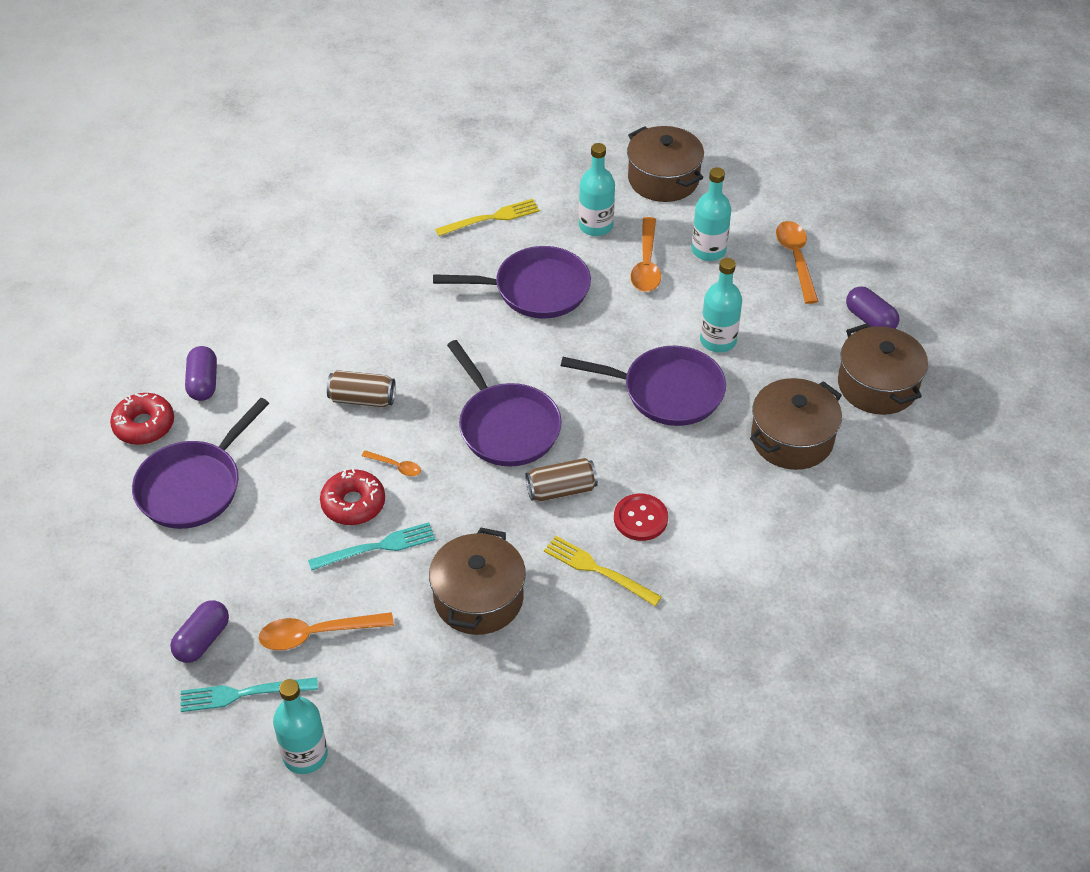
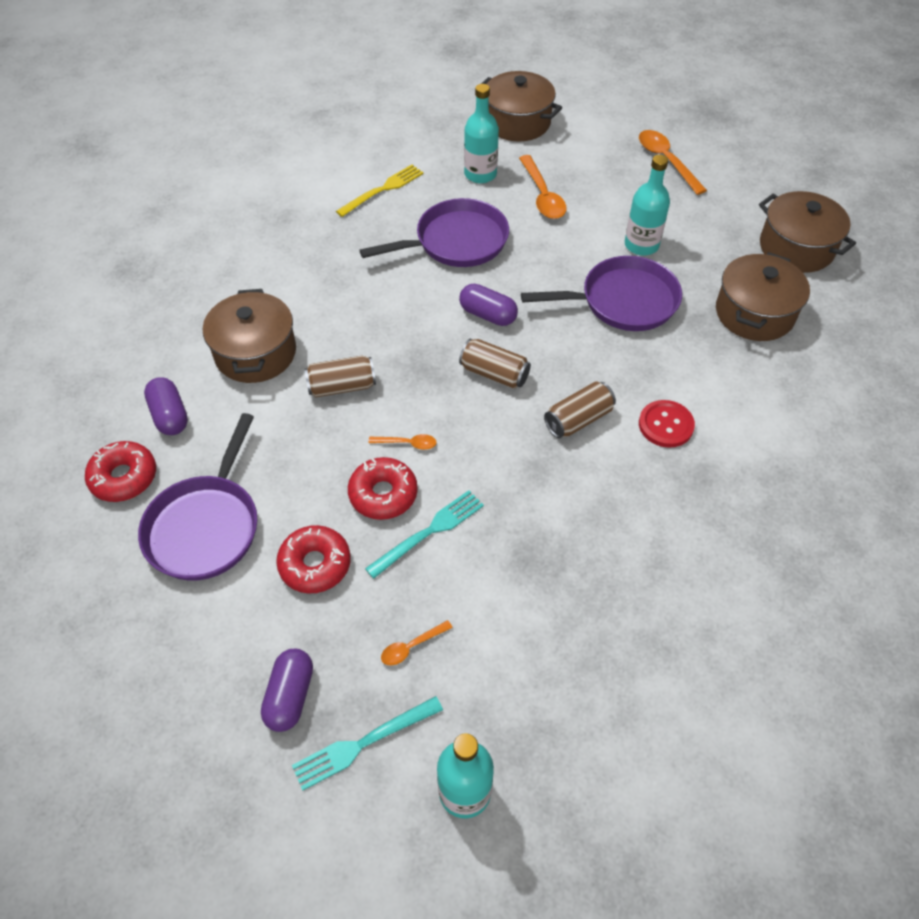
camera: 20 degrees left, 5 degrees up
orange spoon [258,612,394,650] -> orange spoon [381,620,453,666], size x0.53
brown pot [429,527,526,635] -> brown pot moved to [203,289,296,383]
purple pan [447,340,562,466] -> brown can [459,339,531,389]
yellow fork [544,536,662,606] -> none
turquoise bottle [691,167,731,261] -> none
purple capsule [846,286,899,329] -> purple capsule moved to [459,284,518,326]
none -> red donut [276,525,351,593]

